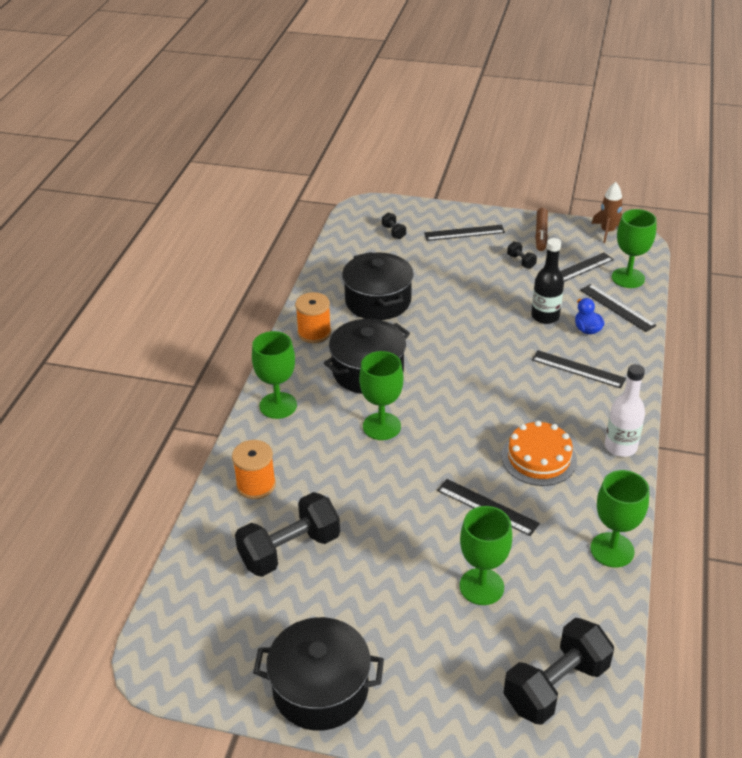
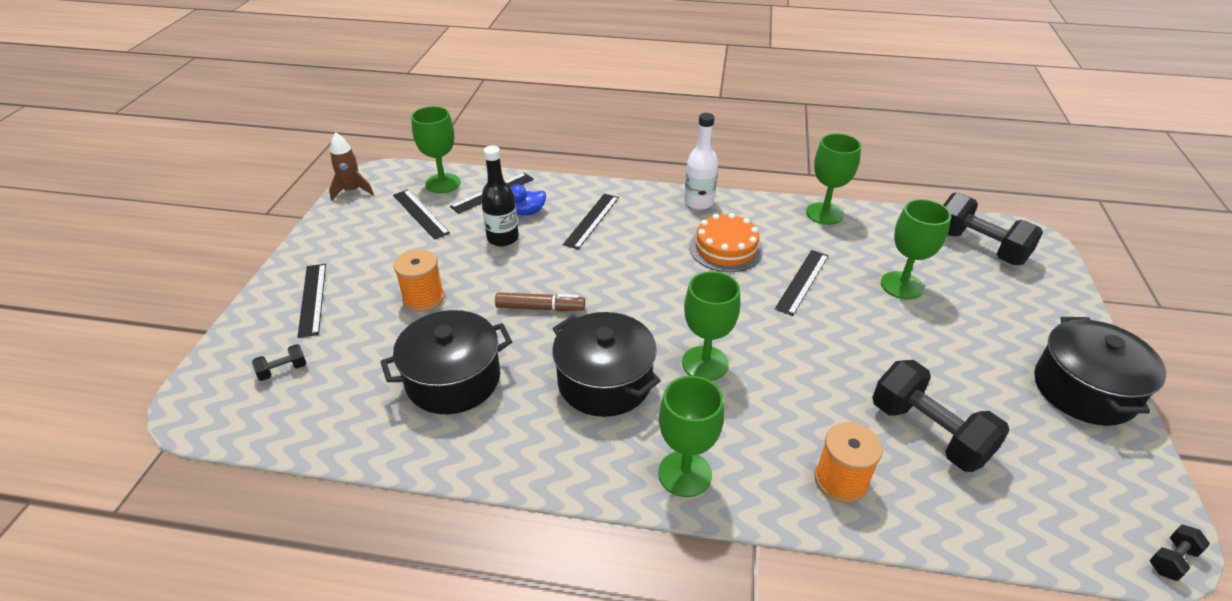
camera: 95 degrees left, 0 degrees up
orange spool [295,292,331,343] -> orange spool moved to [394,249,445,312]
black dumbbell [507,241,537,269] -> black dumbbell moved to [1149,524,1210,581]
brown marker [535,208,548,251] -> brown marker moved to [495,292,585,311]

